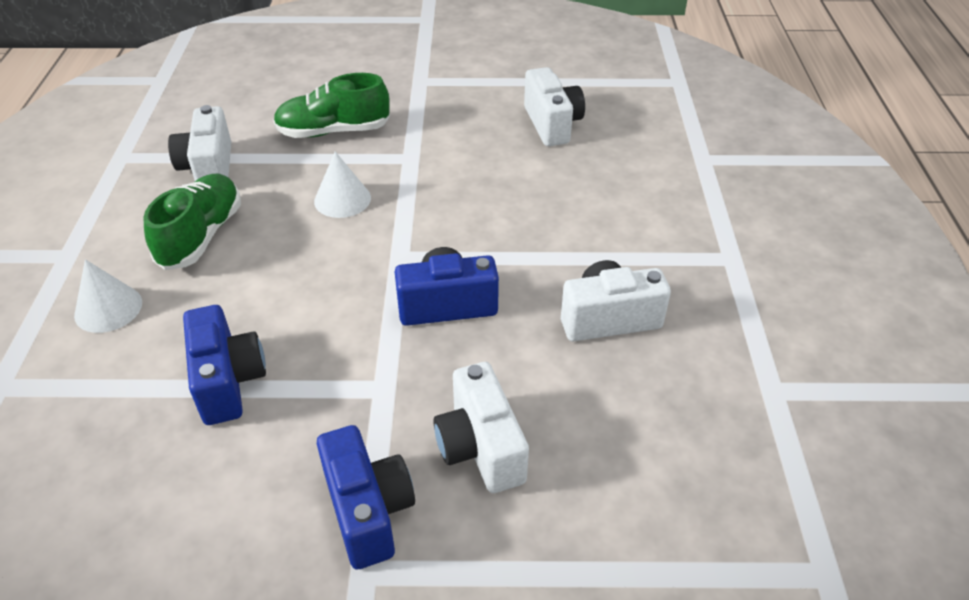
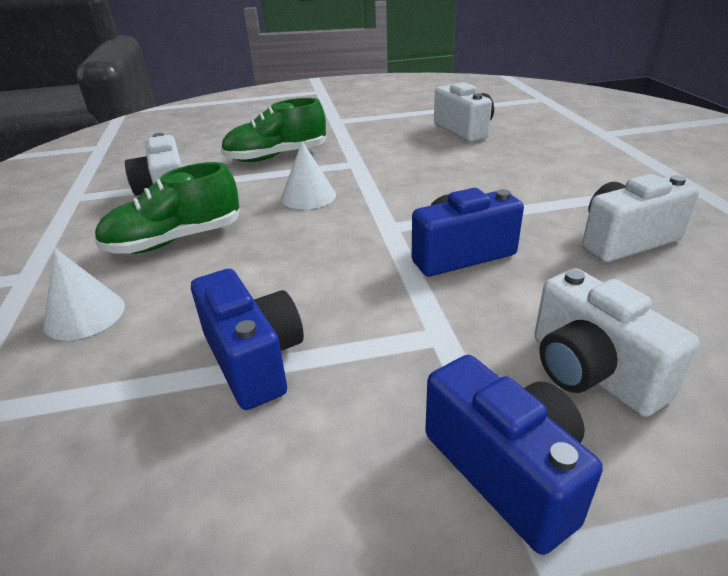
camera: 10 degrees left, 10 degrees down
green shoe [143,174,241,270] -> green shoe turned 120 degrees counterclockwise [94,162,240,254]

